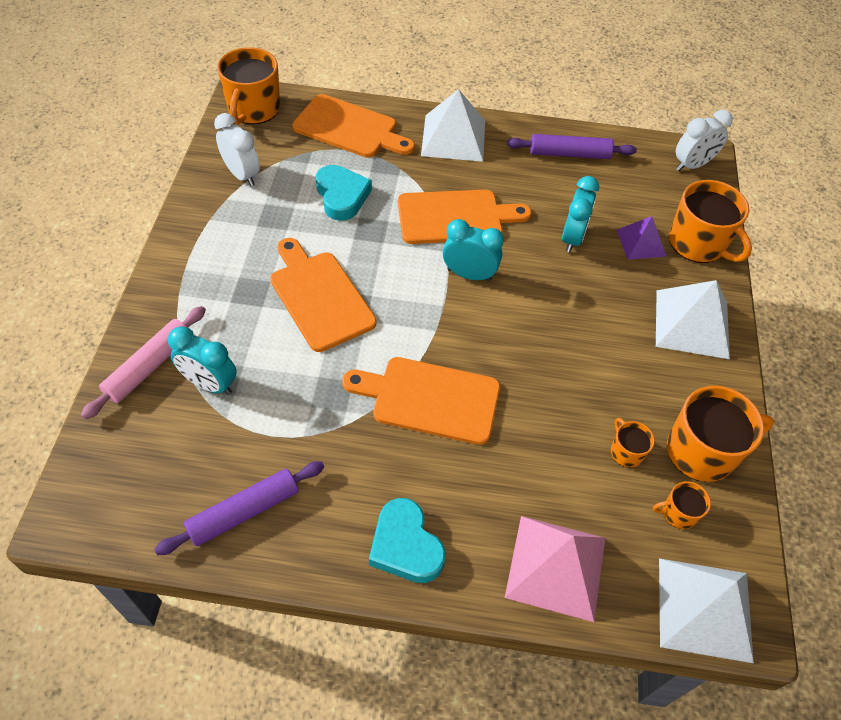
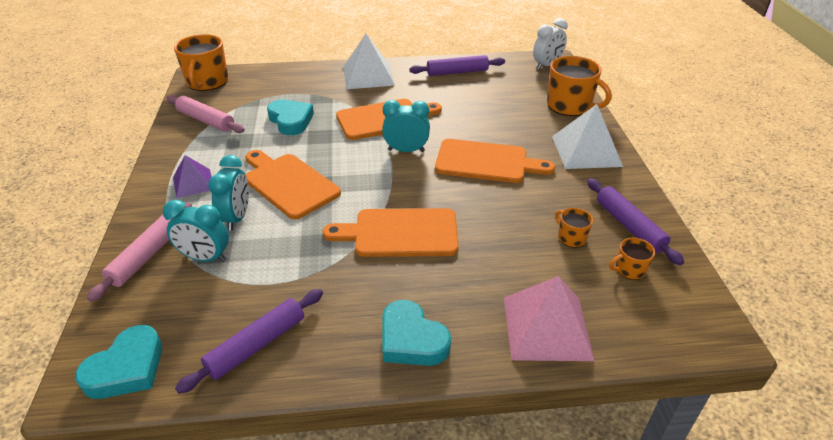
camera: 10 degrees left, 15 degrees down
white clock [214,113,260,186] -> pink rolling pin [167,95,245,133]
orange cutting board [292,94,415,158] -> orange cutting board moved to [435,139,555,183]
turquoise clock [562,176,599,253] -> turquoise clock moved to [208,155,249,231]
purple pyramid [617,216,667,260] -> purple pyramid moved to [173,155,212,198]
white pyramid [659,558,754,663] -> none
orange mug [667,386,774,482] -> purple rolling pin [587,178,684,265]
none -> turquoise heart [75,325,162,399]

